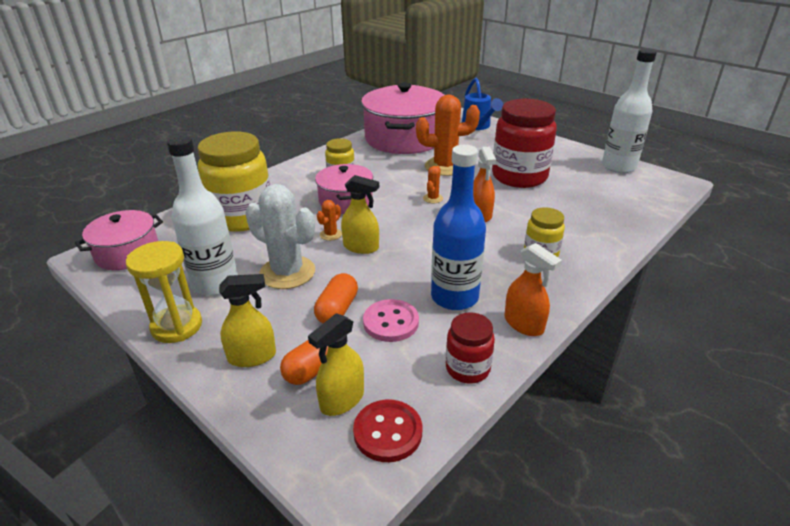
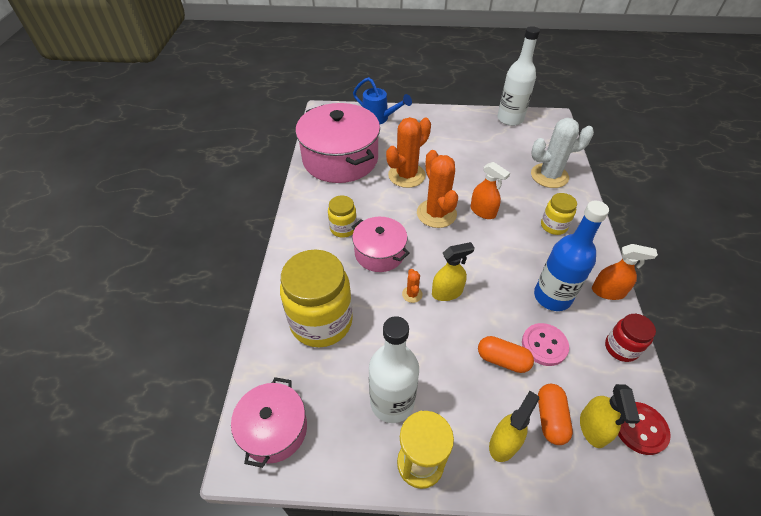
camera: 40 degrees left, 15 degrees up
white cactus [245,184,315,289] -> white cactus moved to [531,118,594,188]
orange capsule [314,273,358,323] -> orange capsule turned 45 degrees counterclockwise [478,336,534,373]
orange cactus [423,166,443,203] -> orange cactus [417,150,458,228], size x2.26
red jar [492,99,557,188] -> none

